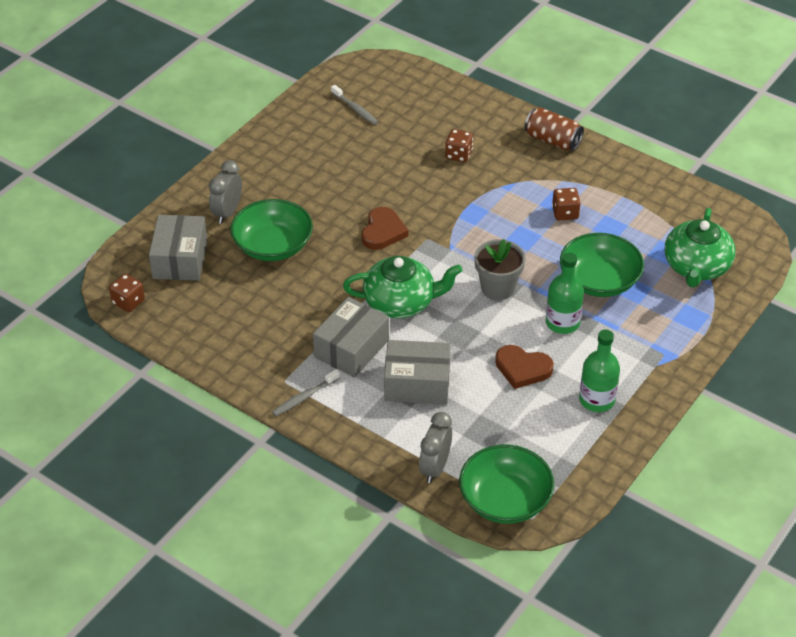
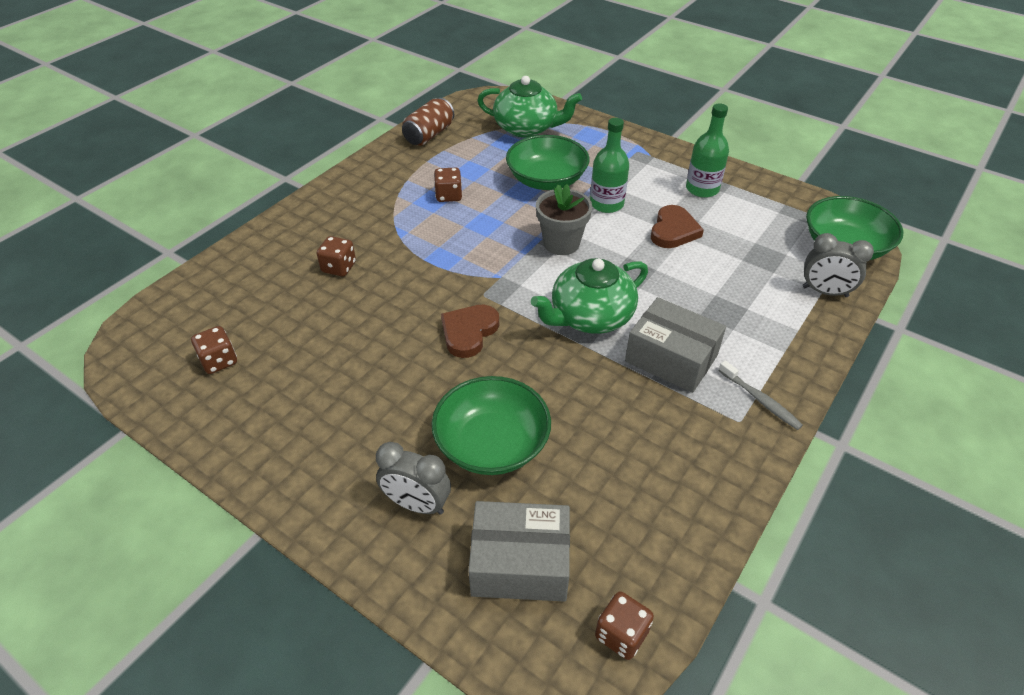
camera: 90 degrees left, 0 degrees up
grey toothbrush [331,85,378,125] -> brown dice [191,326,237,374]
green teapot [343,256,462,319] -> green teapot turned 120 degrees counterclockwise [531,258,648,334]
brown heart [362,207,408,250] -> brown heart turned 75 degrees counterclockwise [441,304,499,358]
grey box [384,340,451,404] -> none
brown can [525,107,584,151] -> brown can moved to [402,98,454,146]

